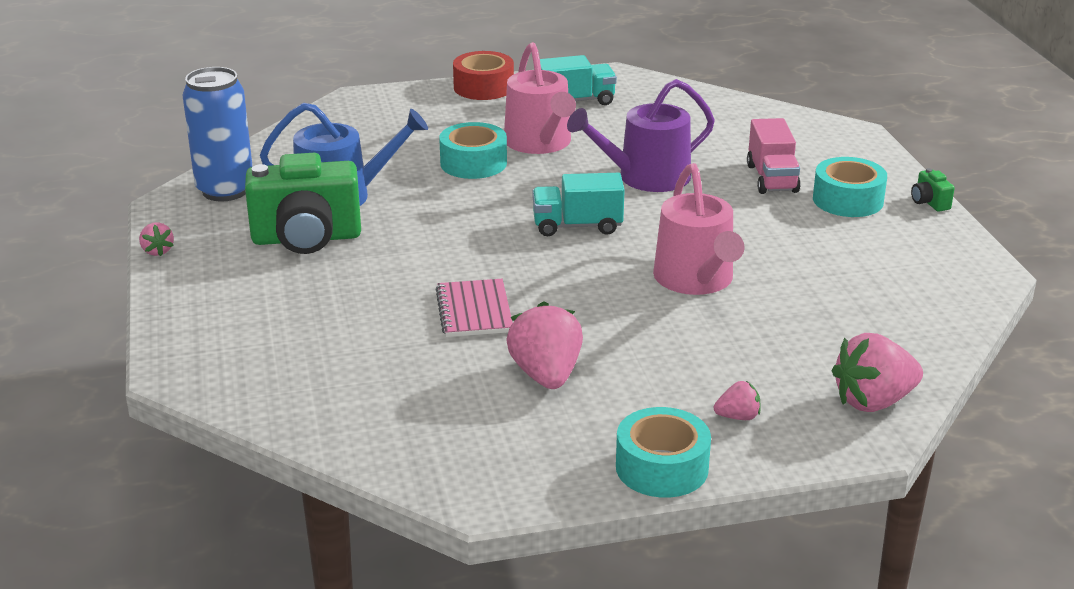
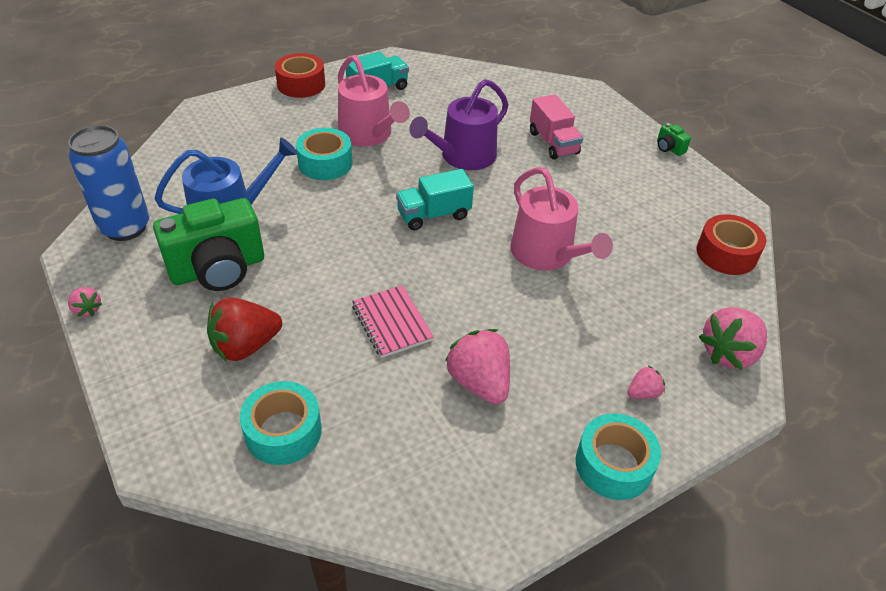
camera: 20 degrees left, 15 degrees up
turquoise tape [813,157,887,217] -> turquoise tape moved to [240,381,322,465]
none -> red strawberry [207,298,282,361]
none -> red tape [697,214,766,275]

